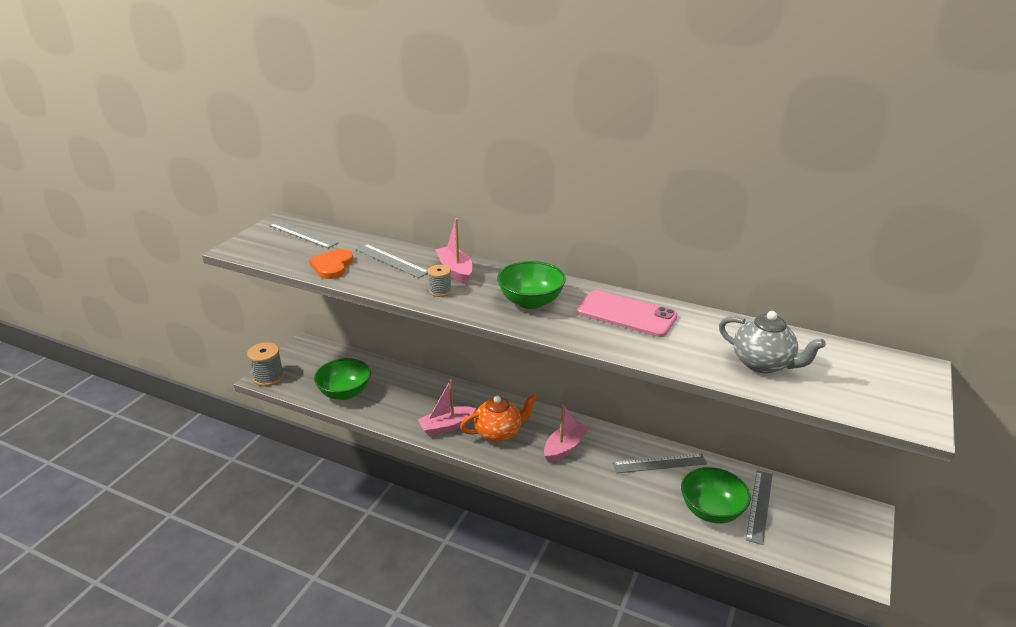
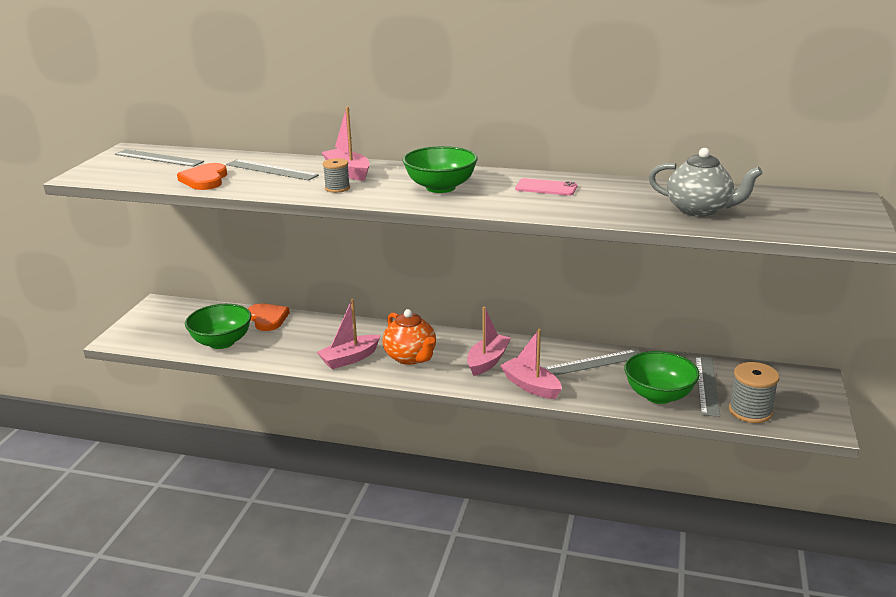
camera: 10 degrees left, 5 degrees down
grey spool [247,342,284,386] -> grey spool moved to [729,362,779,423]
orange teapot [460,394,537,443] -> orange teapot turned 90 degrees clockwise [382,309,436,365]
pink phone [577,290,678,337] -> pink phone [515,178,577,196], size x0.58
none -> orange heart [248,303,290,331]
none -> pink boat [500,329,562,399]

